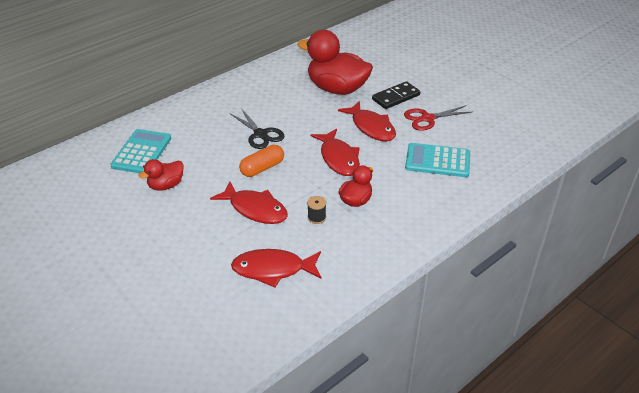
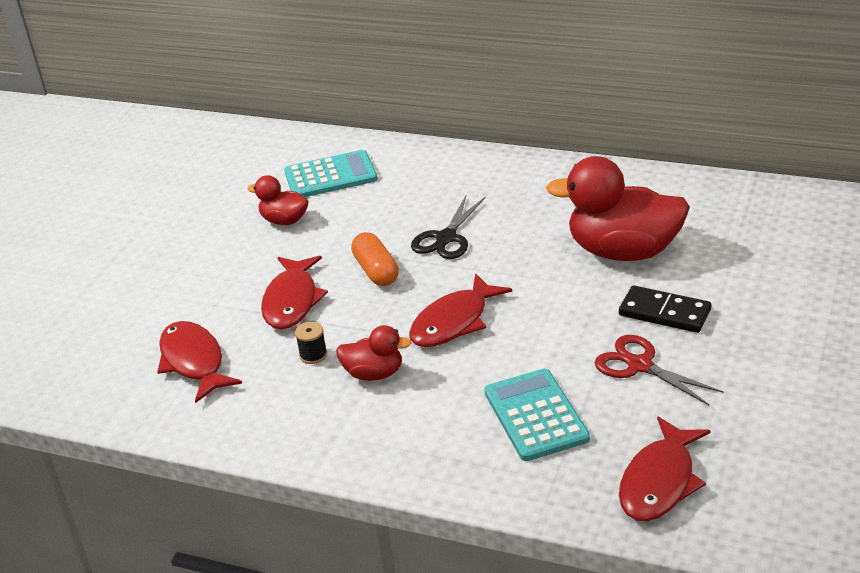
camera: 65 degrees right, 5 degrees down
orange capsule [239,145,284,177] -> orange capsule turned 45 degrees clockwise [351,232,399,286]
red duck [298,30,373,95] -> red duck turned 75 degrees counterclockwise [546,156,690,261]
red fish [338,101,396,141] -> red fish moved to [619,416,711,521]

